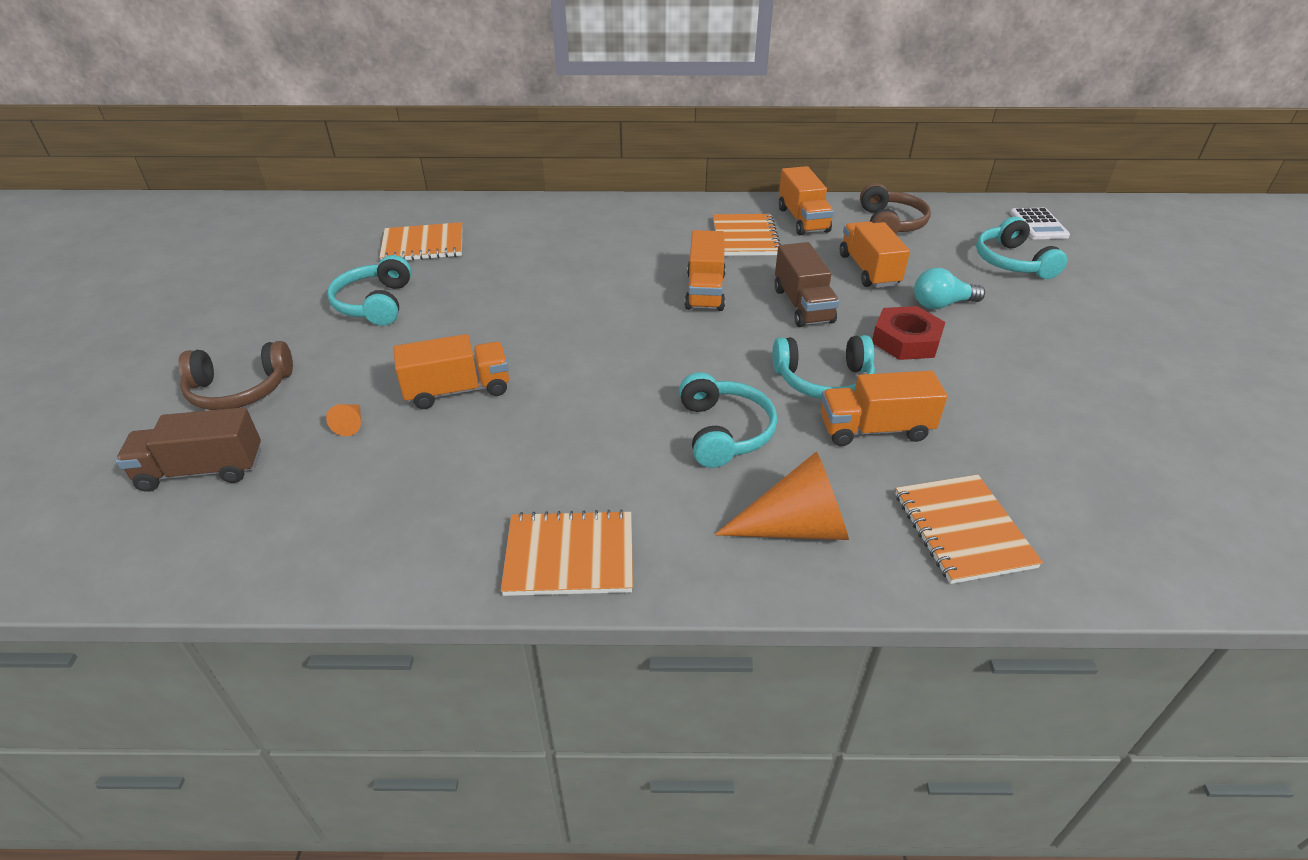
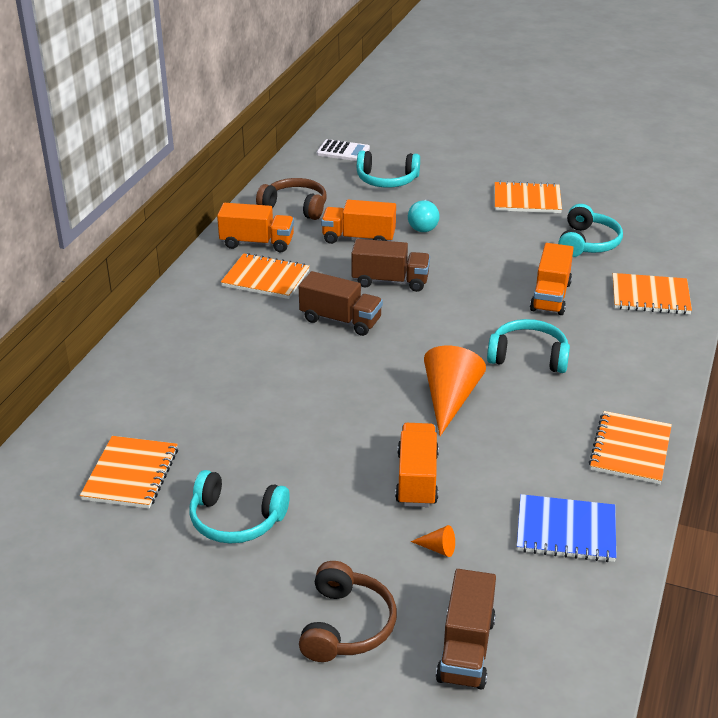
camera: 70 degrees left, 5 degrees down
orange truck [685,230,726,311] -> brown truck [299,271,383,336]
orange cone [714,451,849,540] -> orange cone moved to [424,346,486,436]
turquoise headphones [772,335,875,399] -> turquoise headphones moved to [558,204,623,257]
red nut [872,306,945,360] -> none
none -> orange notebook [495,181,562,213]
none -> blue notebook [517,494,616,562]

